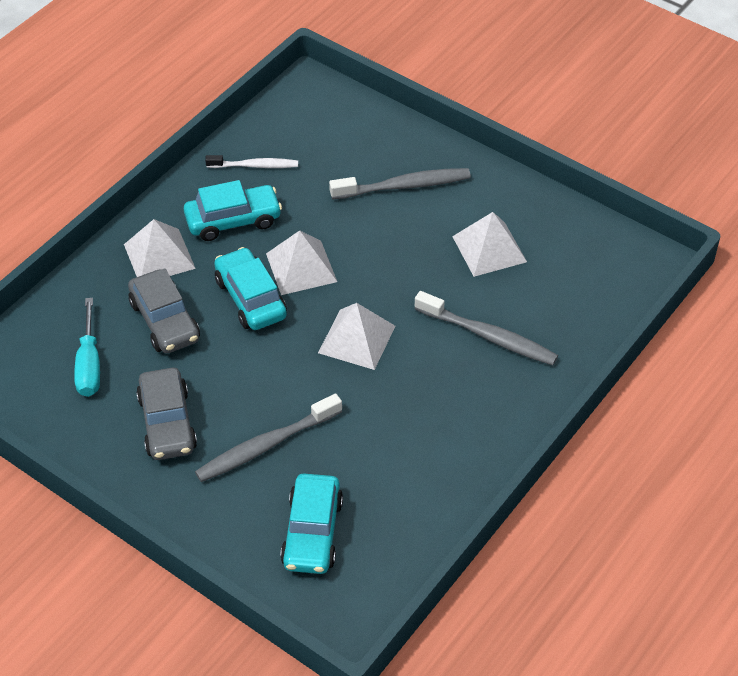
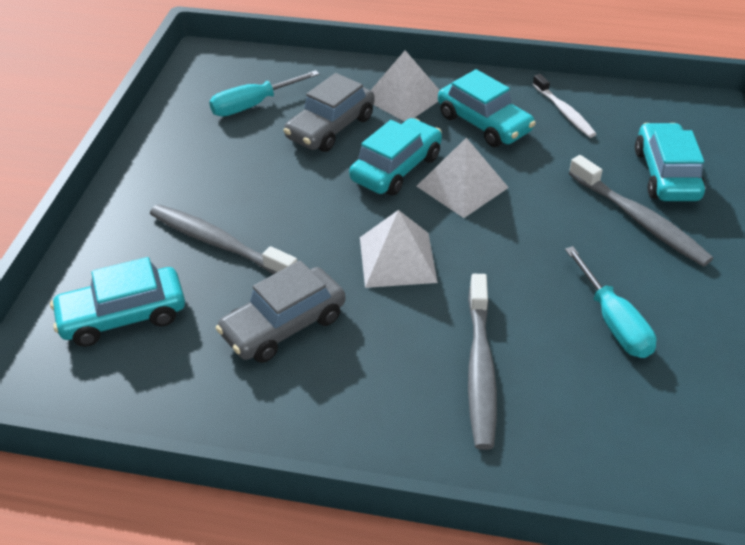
camera: 65 degrees right, 5 degrees down
grey car [136,368,197,460] -> grey car moved to [216,260,345,363]
white pyramid [452,212,527,277] -> turquoise screwdriver [565,246,656,358]
none -> turquoise car [635,123,705,201]

